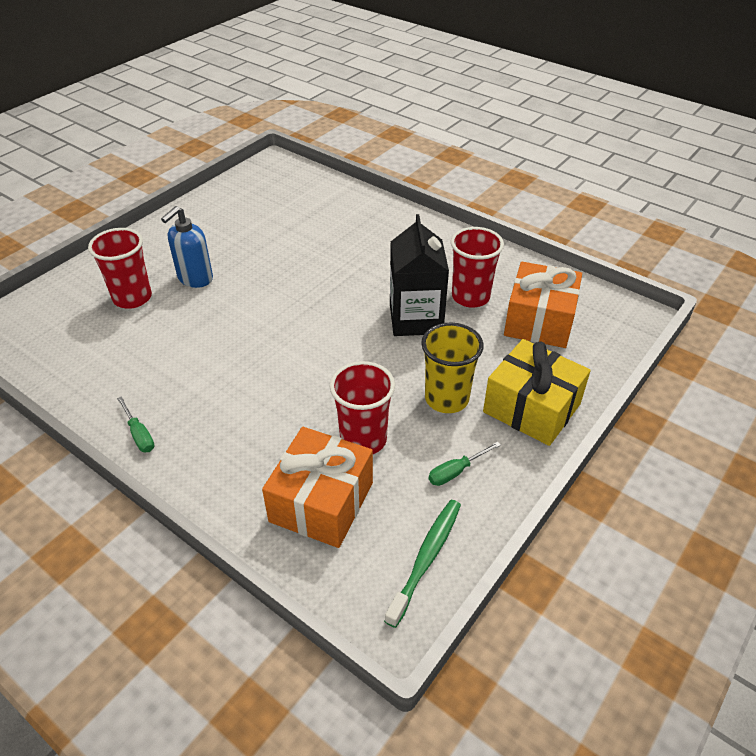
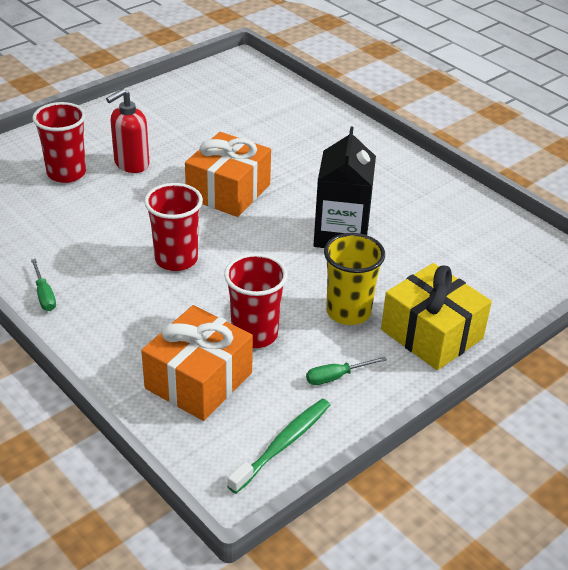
camera: 10 degrees right, 5 degrees down
blue soap dispenser [161,206,213,288] -> red soap dispenser [106,88,149,173]
red cup [451,227,504,308] -> red cup moved to [144,183,203,271]
orange gift [504,262,582,348] -> orange gift moved to [185,132,271,217]

